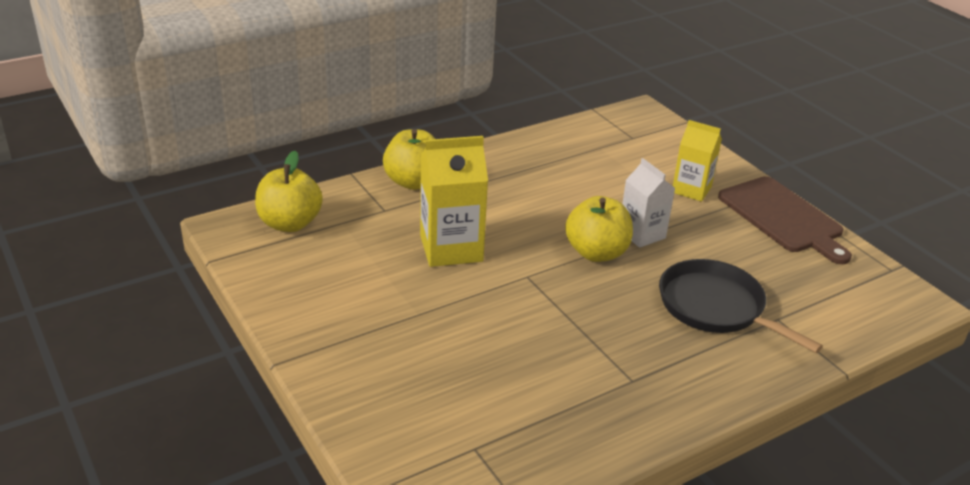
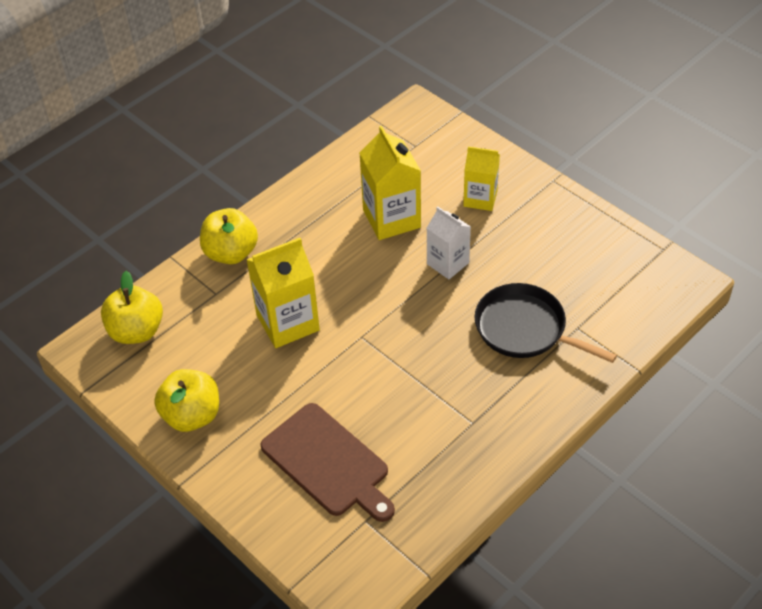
camera: 10 degrees left, 15 degrees up
yellow apple [565,196,633,262] -> yellow apple moved to [154,369,219,432]
brown cutting board [718,176,852,264] -> brown cutting board moved to [261,403,395,522]
none -> yellow carton [359,126,421,240]

